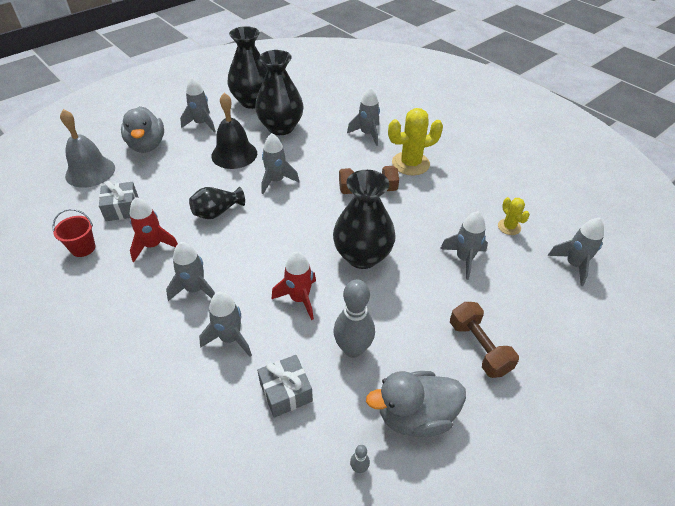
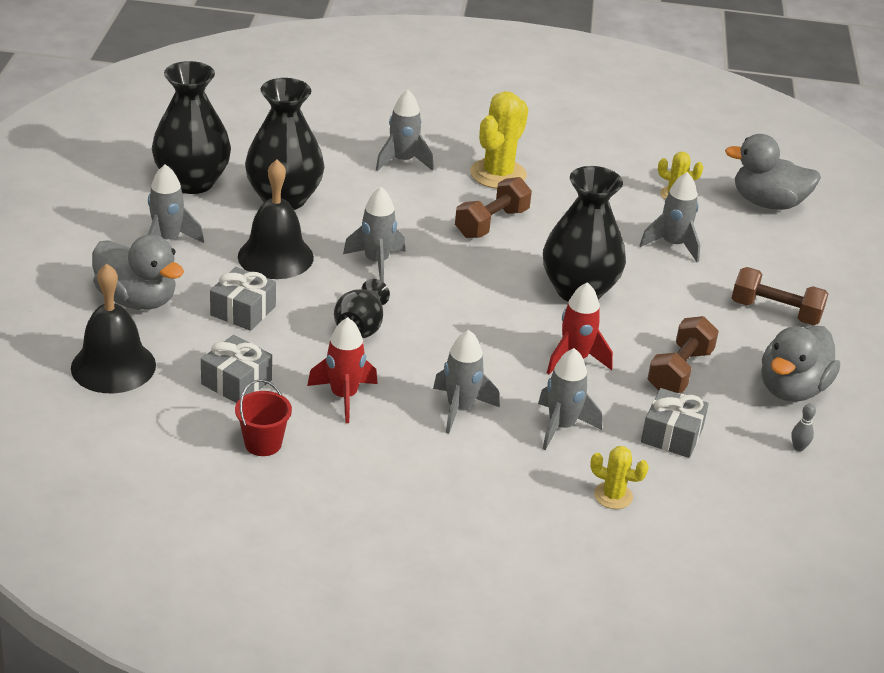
camera: 45 degrees left, 10 degrees down
grey bell [60,109,115,188] -> black bell [71,263,156,393]
grey bowling pin [334,280,375,358] -> brown dumbbell [647,316,719,393]
grey rocket [548,218,604,286] -> grey duck [725,134,821,210]
none -> grey gift [210,267,276,331]
none -> yellow cactus [590,446,649,509]

